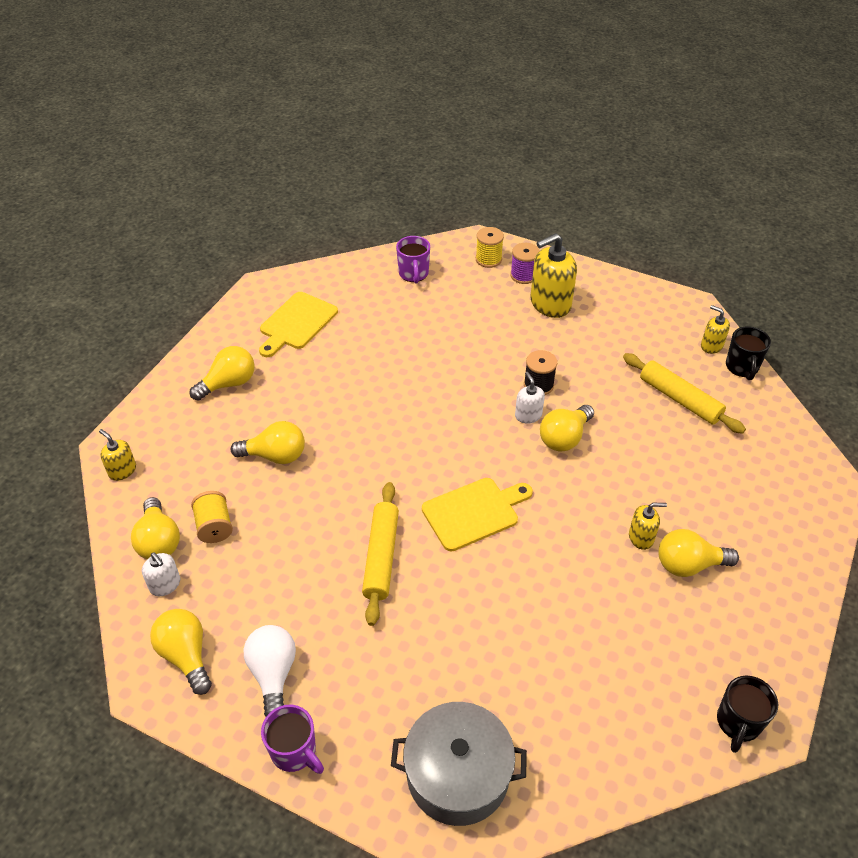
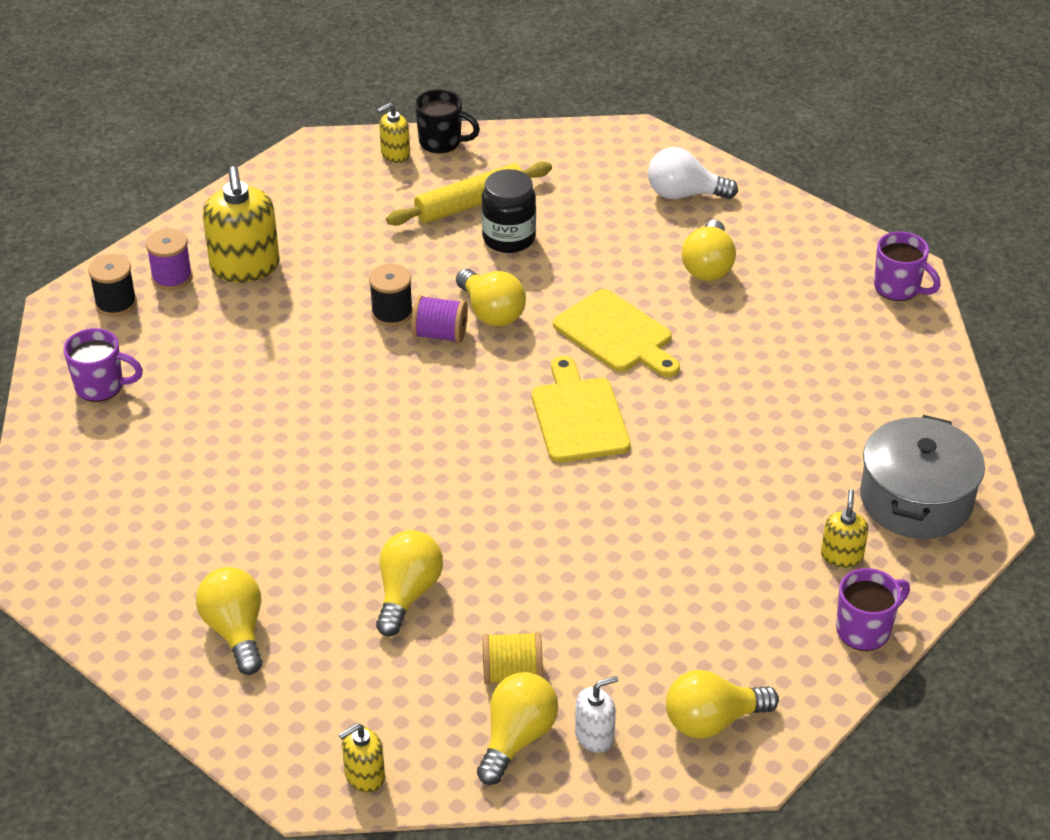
camera: 75 degrees left, 5 degrees down
yellow light bulb [131,497,180,559] -> yellow light bulb turned 60 degrees counterclockwise [477,672,558,785]
white light bulb [244,625,296,717] -> white light bulb moved to [648,147,738,199]
yellow cutting board [259,292,338,357] -> yellow cutting board moved to [553,289,680,377]
yellow rolling pin [362,482,399,626] -> none
yellow spool [476,227,504,268] -> black spool [88,254,137,317]
white soap dispenser [515,372,545,424] -> purple spool [411,295,468,343]
yellow soap dispenser [629,503,667,550] -> yellow soap dispenser moved to [821,489,868,568]
black mug [717,676,778,753] -> purple mug [874,231,941,301]
none -> black jar [481,169,536,253]

